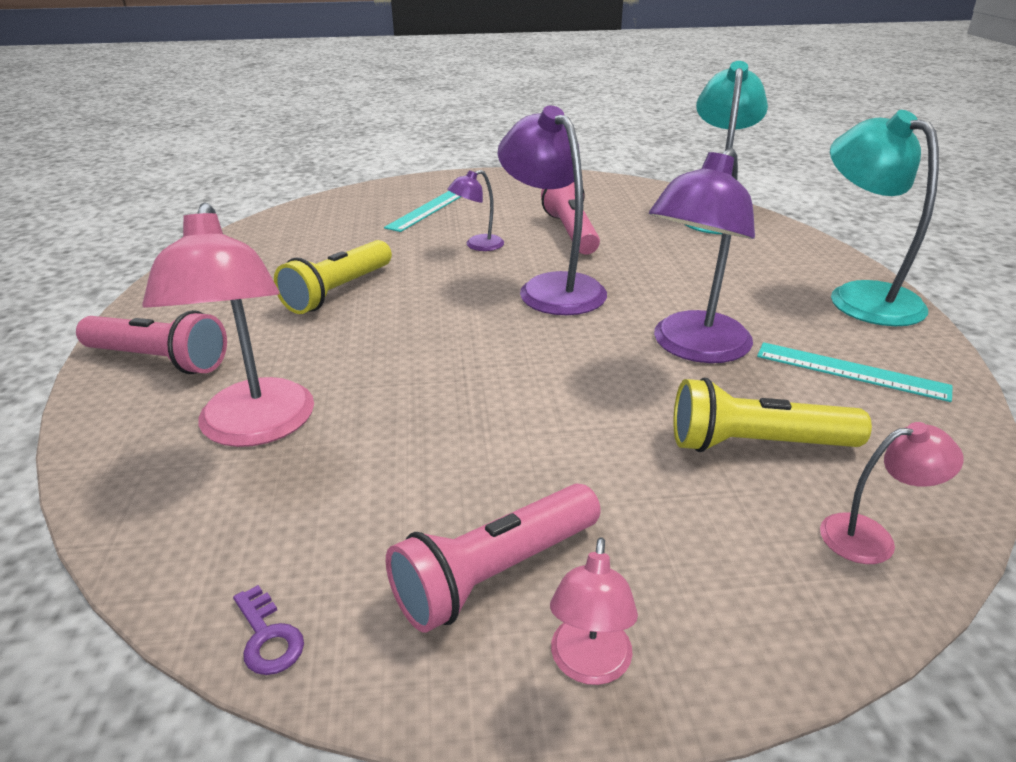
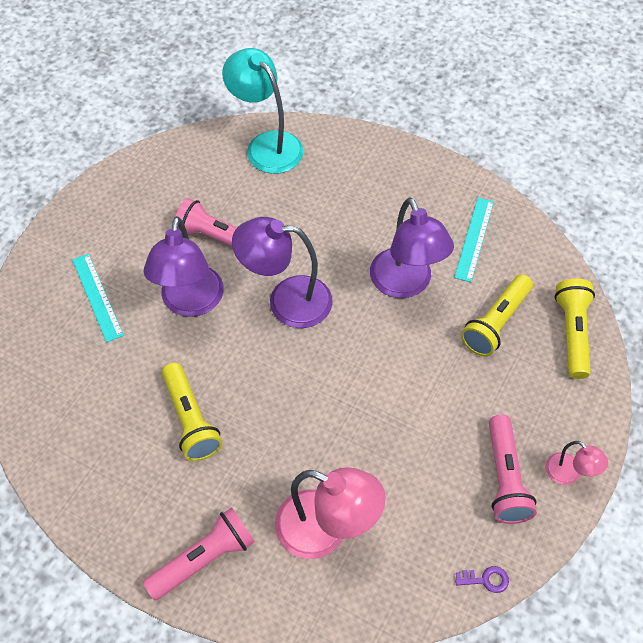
camera: 55 degrees left, 25 degrees up
purple lamp [447,170,504,251] -> purple lamp [144,216,224,317], size x2.00
turquoise ruler [757,342,953,402] -> turquoise ruler turned 45 degrees counterclockwise [454,198,494,282]
pink lamp [820,422,964,564] -> yellow flashlight [555,278,595,379]
turquoise lamp [830,110,939,326] -> none

